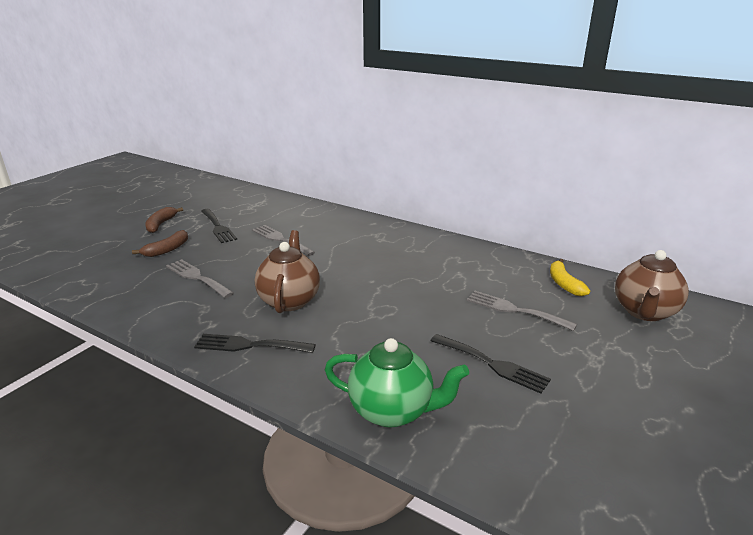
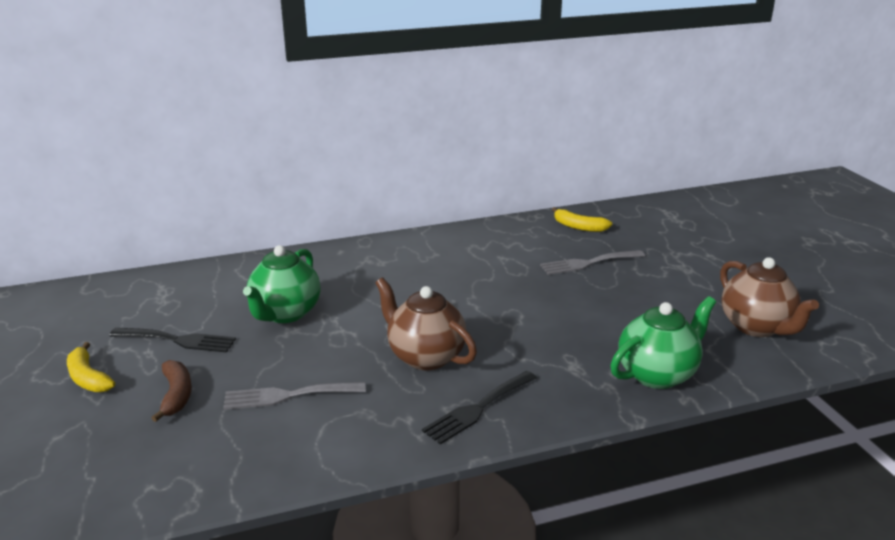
camera: 50 degrees left, 0 degrees up
brown banana [145,207,183,233] -> yellow banana [67,342,115,392]
grey fork [252,225,315,256] -> green teapot [243,245,321,323]
black fork [430,334,551,394] -> none
brown teapot [615,250,689,321] -> brown teapot moved to [720,257,819,337]

